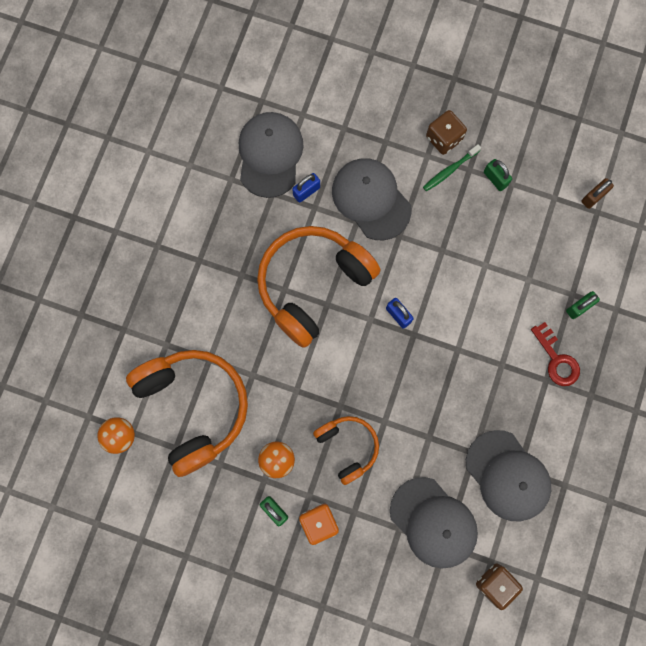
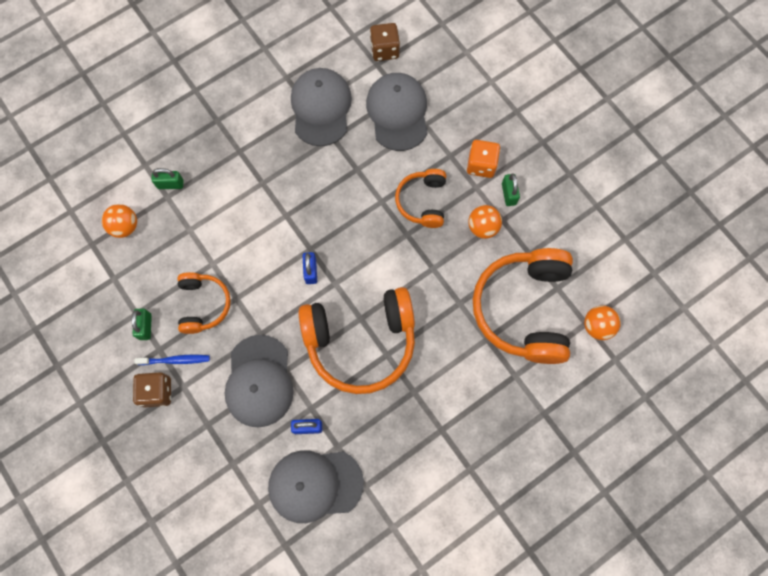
camera: 145 degrees left, 5 degrees down
grey cap [239,112,303,198] -> grey cap turned 45 degrees clockwise [268,450,364,523]
green toothbrush [423,144,481,192] -> blue toothbrush [134,355,210,365]
red key [531,322,580,386] -> none
brown padlock [581,178,614,209] -> none
none -> orange ball [102,204,137,238]
none -> orange headphones [177,272,231,334]

